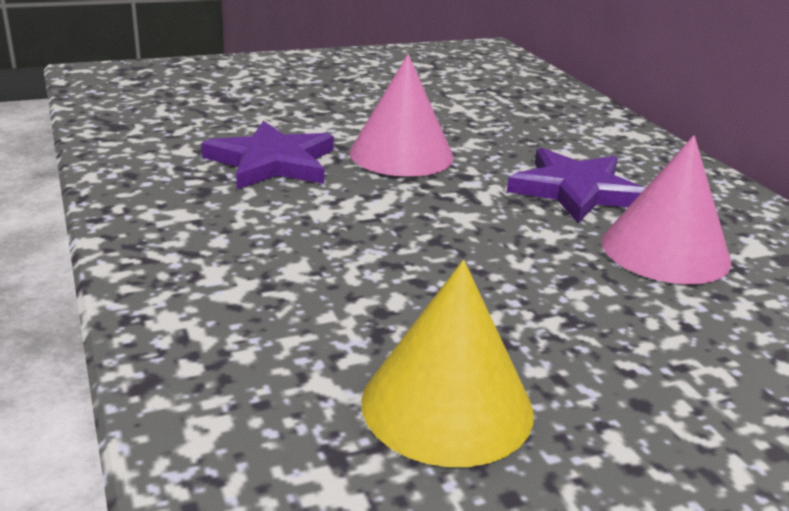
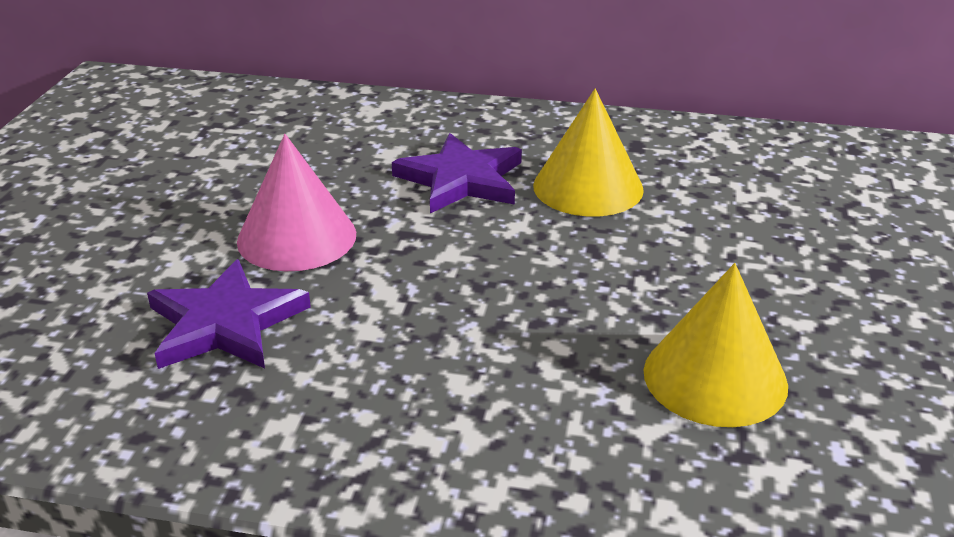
camera: 55 degrees left, 5 degrees up
pink cone [601,135,731,284] -> yellow cone [533,89,644,217]

